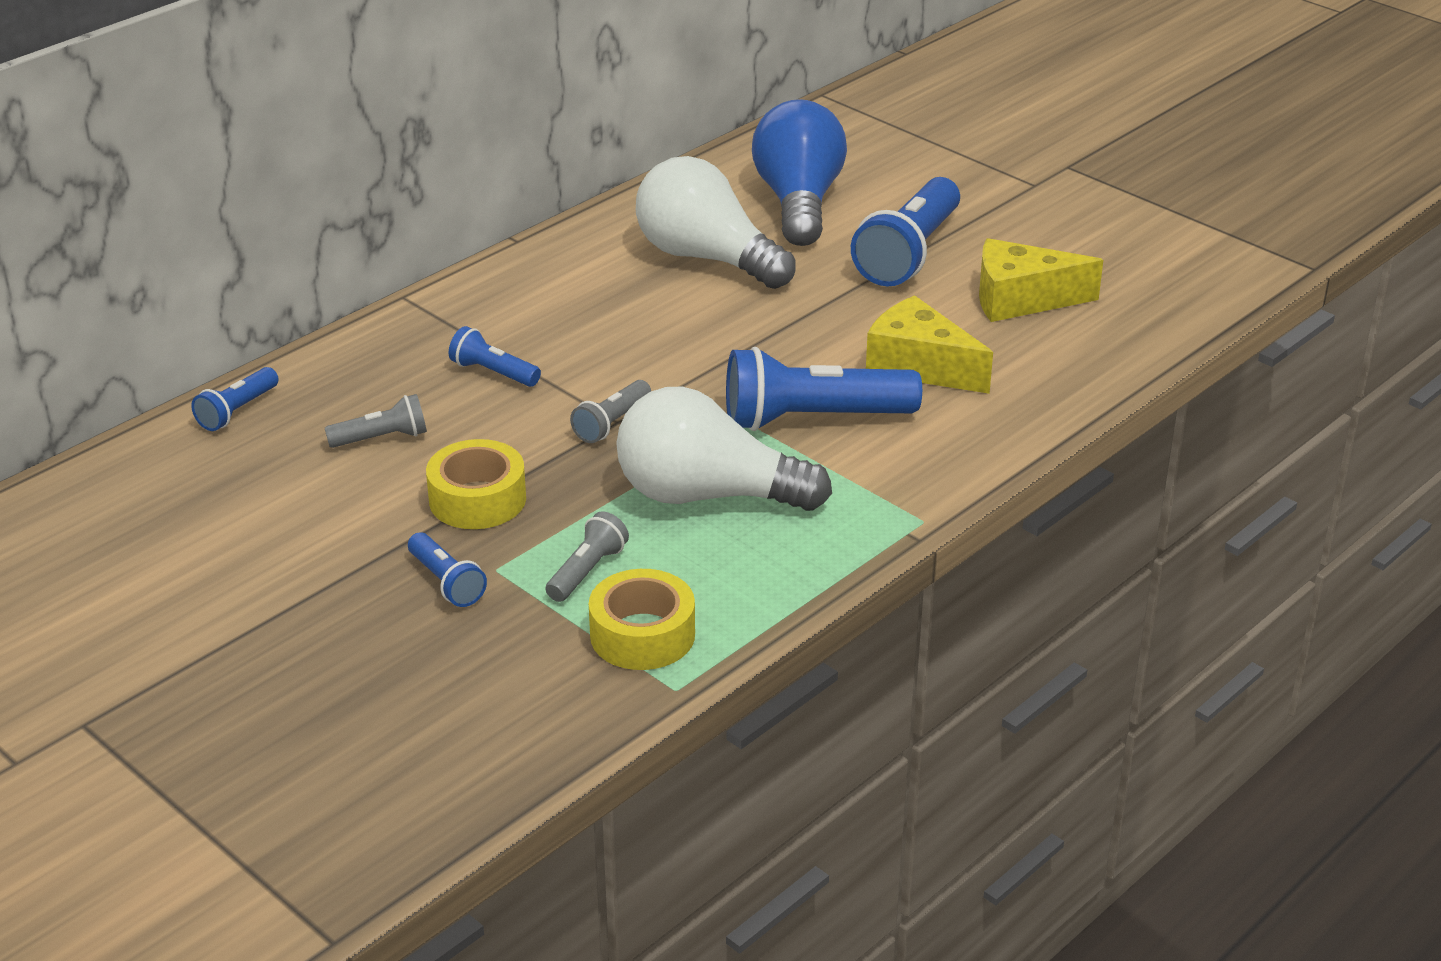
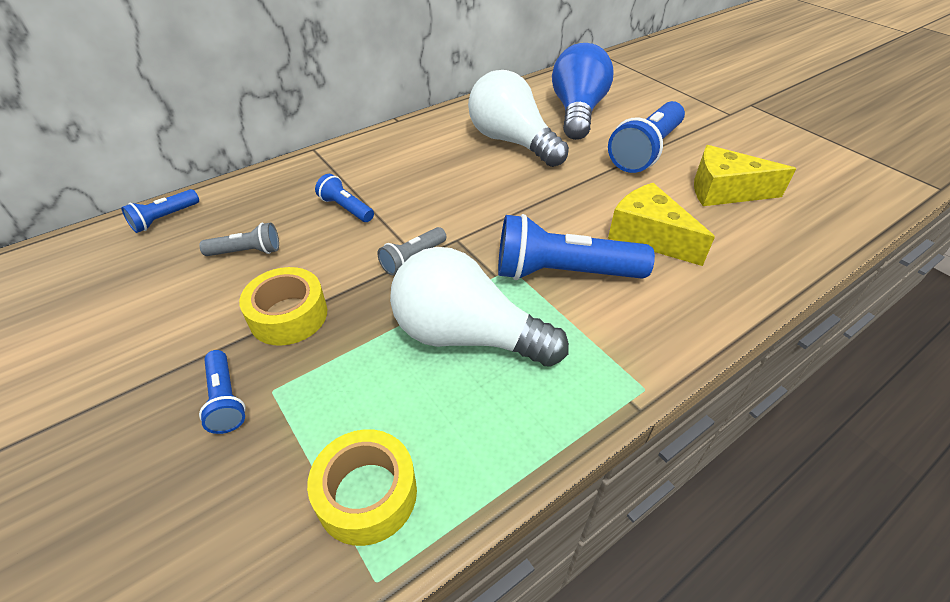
camera: 10 degrees right, 10 degrees up
grey flashlight [546,511,629,602] -> none

